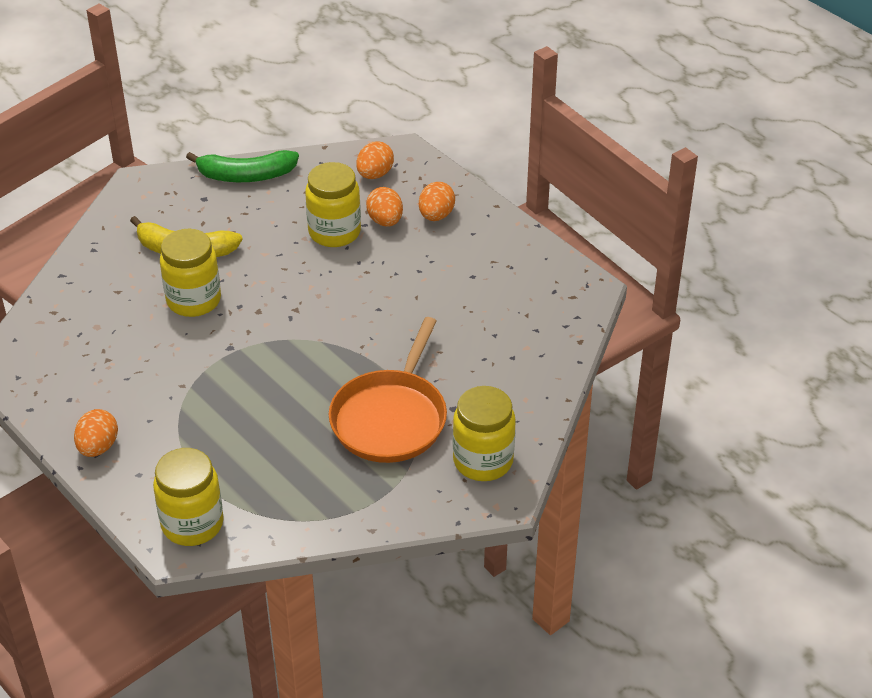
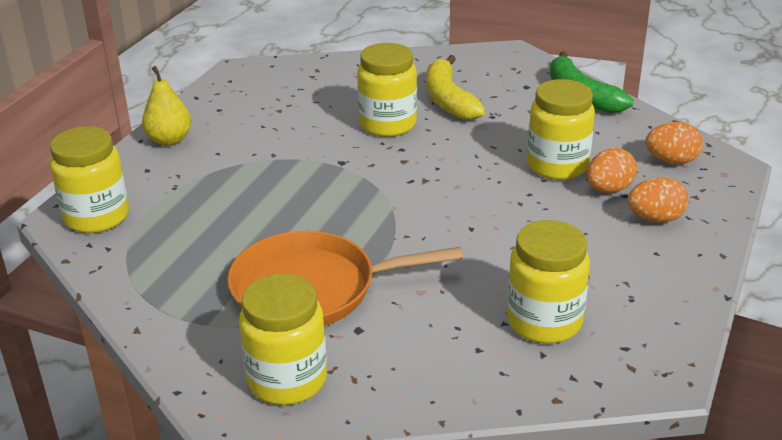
camera: 65 degrees right, 10 degrees down
orange egg [74,409,118,457] -> yellow pear [142,66,191,146]
none -> yellow jar [507,220,590,344]

